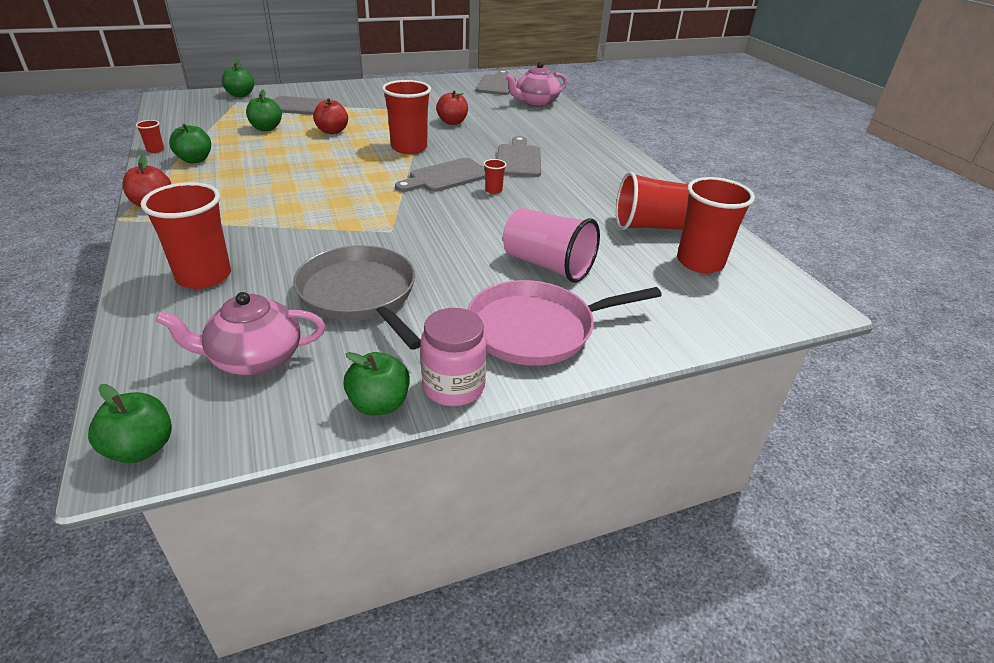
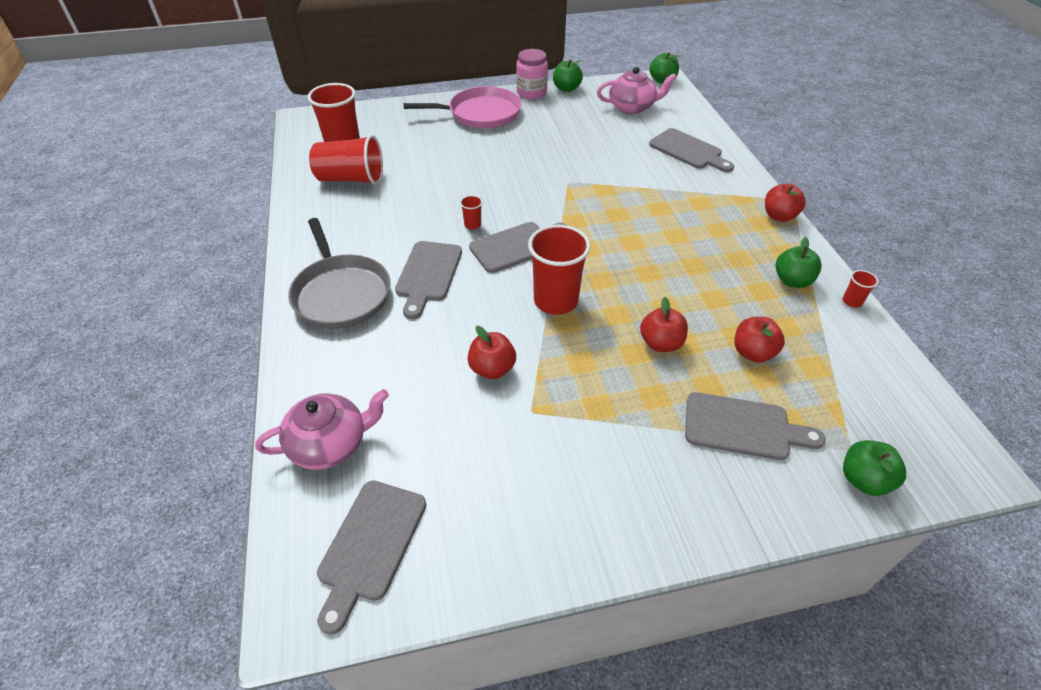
camera: 170 degrees left, 10 degrees up
red cup [141,182,231,289] -> grey cutting board [649,128,734,172]
green apple [246,90,282,131] -> red apple [734,317,785,363]
grey pan [293,245,421,350] -> grey pan moved to [288,218,391,329]
pink cup [503,208,600,283] -> none

